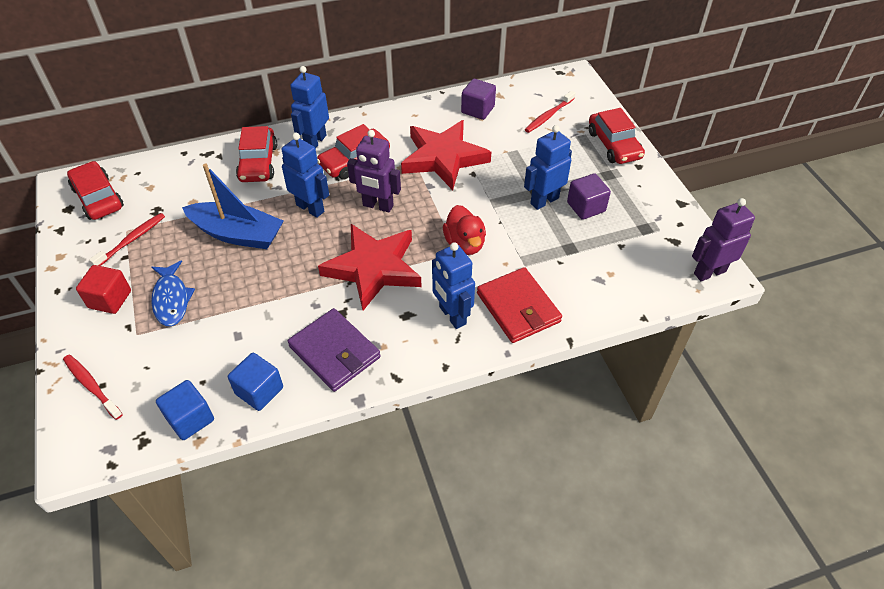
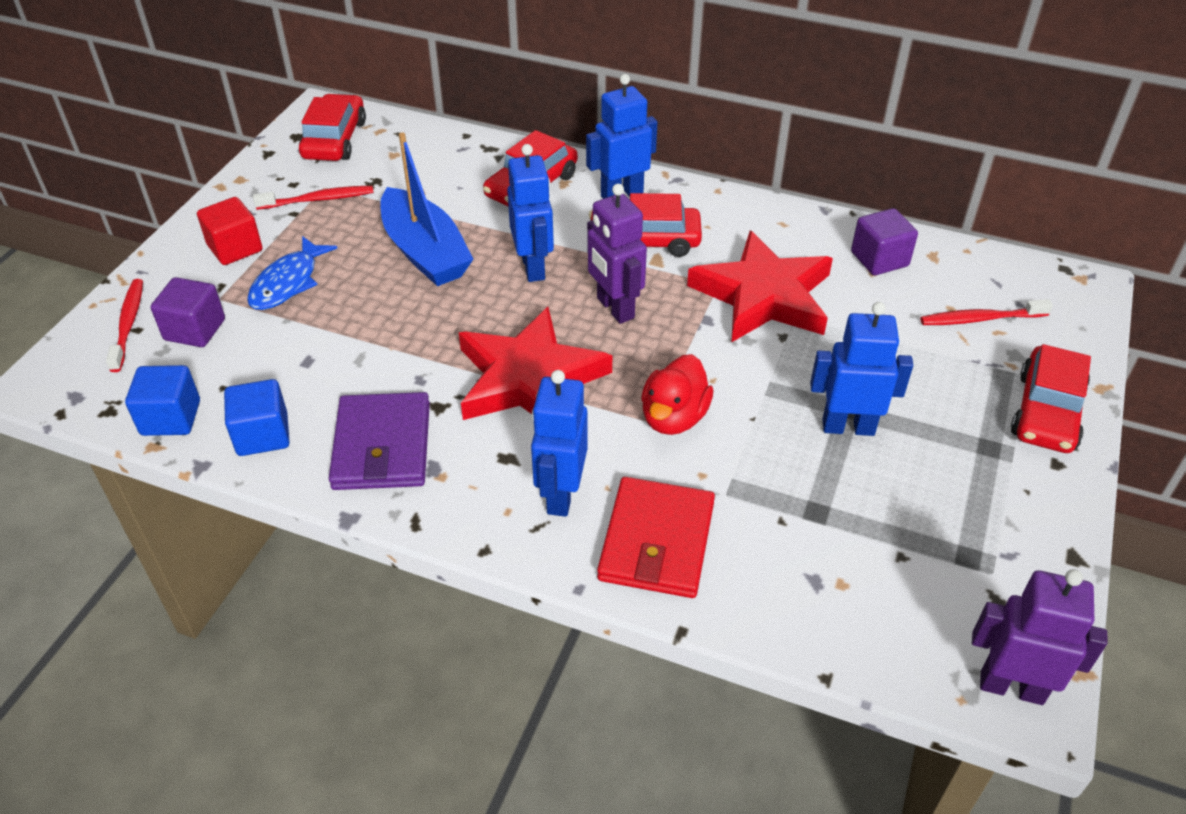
camera: 40 degrees right, 5 degrees down
purple cube [567,173,611,220] -> purple cube moved to [151,277,225,347]

